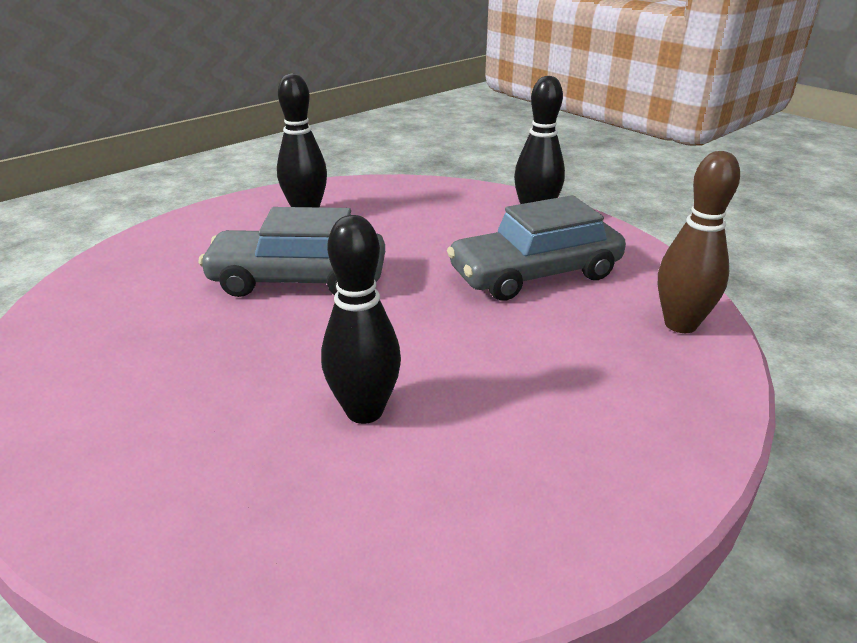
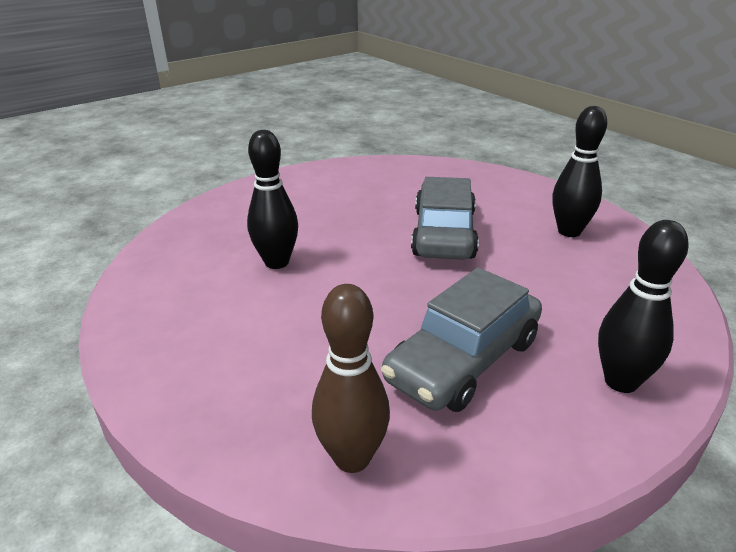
camera: 95 degrees right, 0 degrees up
grey car [447,195,626,301] -> grey car turned 120 degrees counterclockwise [381,268,542,412]

